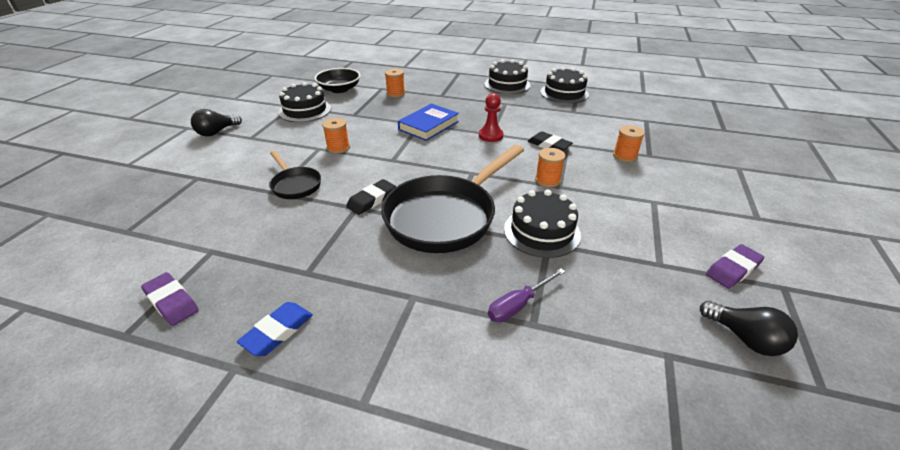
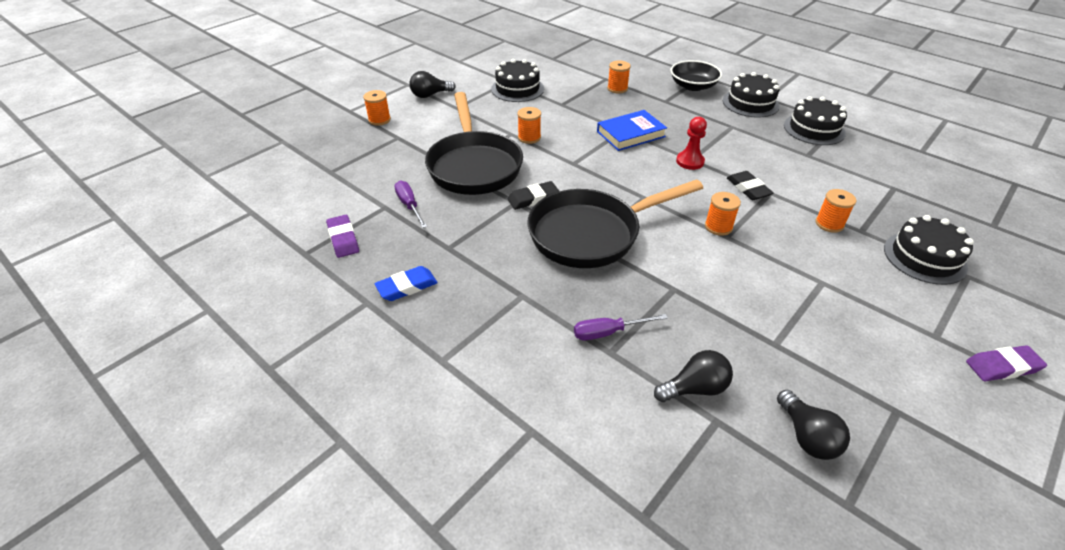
camera: 25 degrees right, 5 degrees up
black pan [269,151,321,199] -> black pan [425,92,523,195], size x2.01
black bowl [314,68,360,93] -> black bowl moved to [671,60,722,91]
black cake [504,190,581,258] -> black cake moved to [884,215,974,285]
purple eraser [706,244,764,289] -> purple eraser moved to [966,345,1047,381]
none -> orange spool [363,90,391,126]
none -> purple screwdriver [394,181,427,228]
none -> black light bulb [654,350,733,402]

